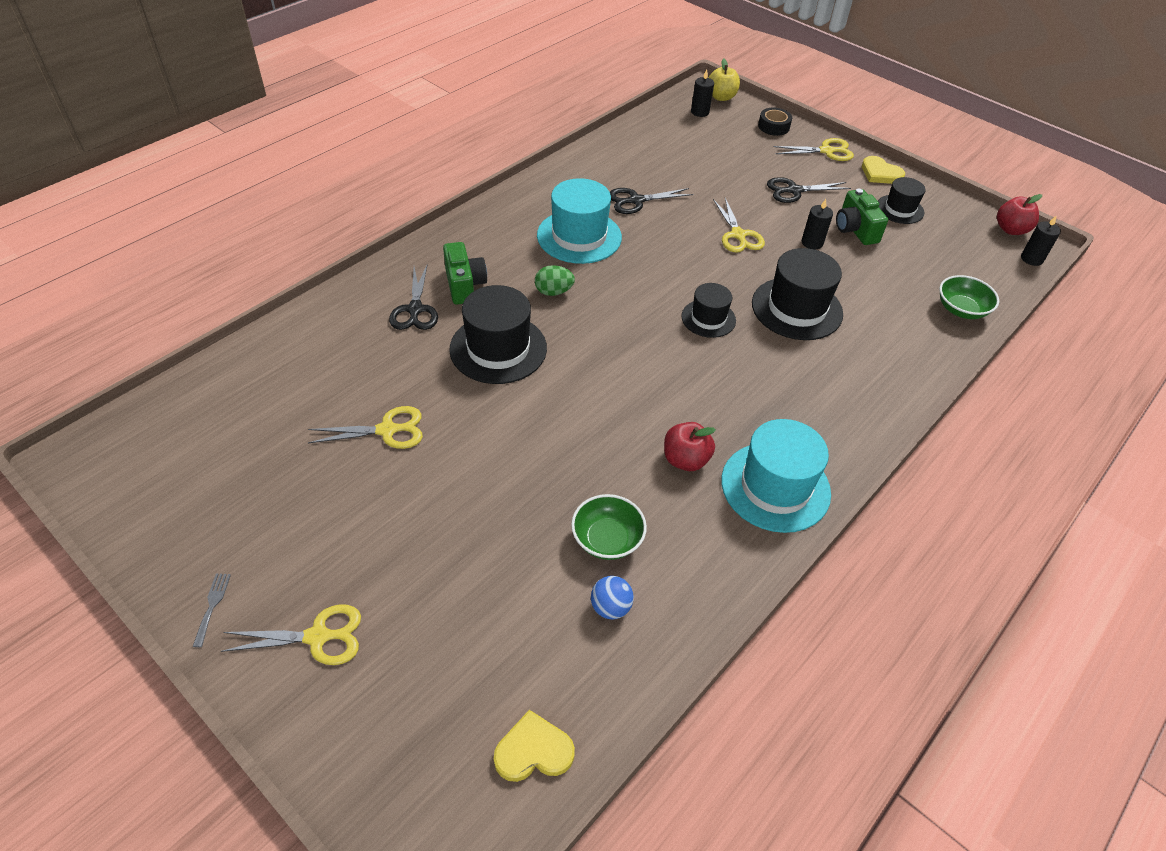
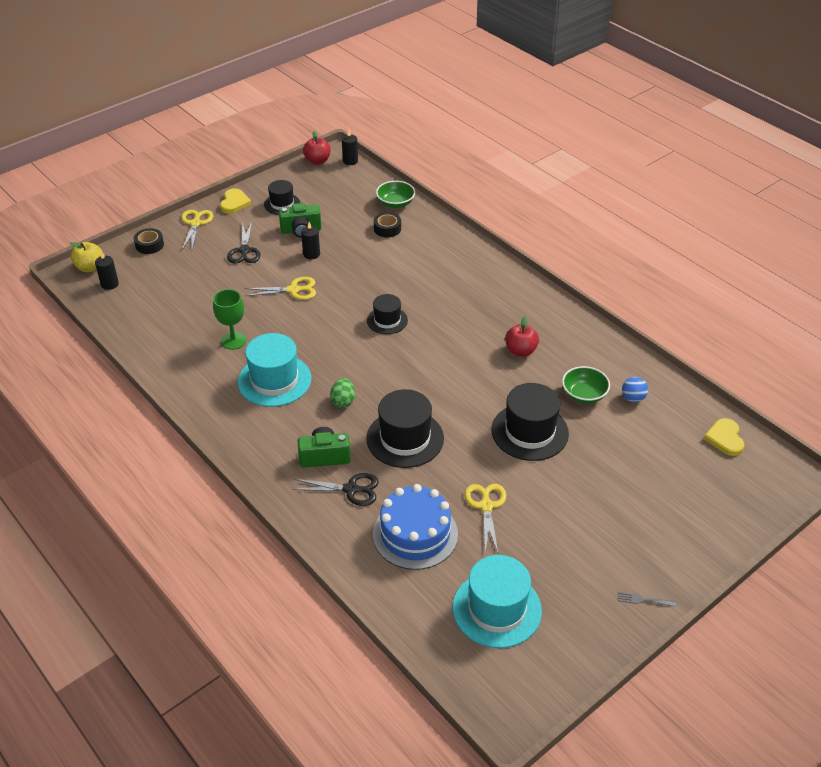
camera: 80 degrees left, 5 degrees down
yellow scissors [221,604,361,665] -> none
black scissors [610,188,693,214] -> green goblet [213,289,246,350]
turquoise hat [721,419,831,533] -> turquoise hat moved to [453,555,542,648]
black hat [752,248,843,340] -> black hat moved to [491,383,569,461]
yellow heart [862,156,905,184] -> yellow heart turned 45 degrees counterclockwise [220,188,251,214]
none -> blue cake [373,484,458,570]
none -> black tape [374,212,401,237]

